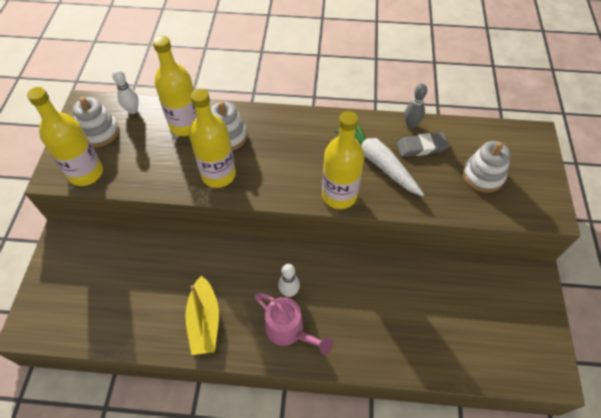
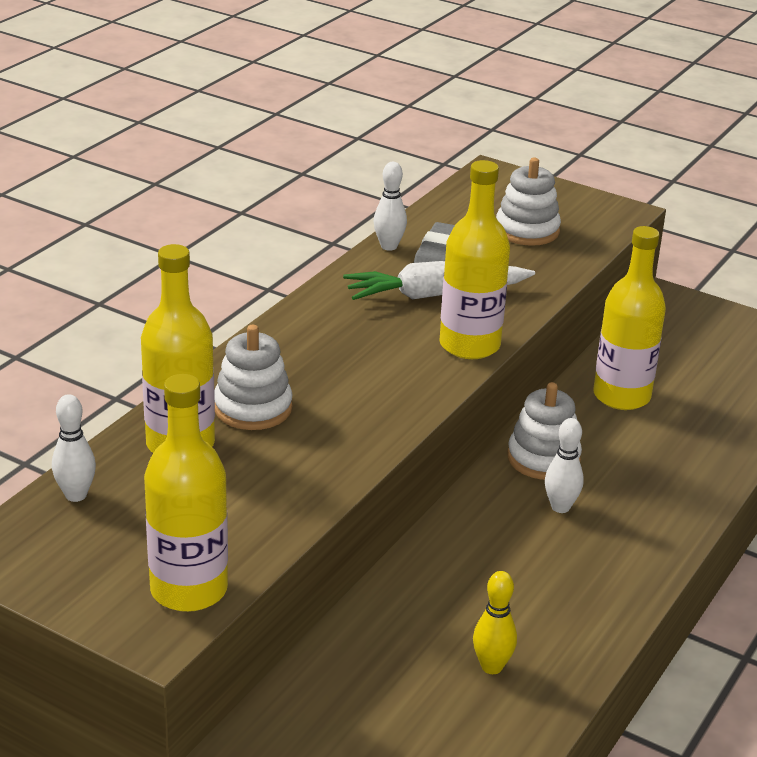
camera: 65 degrees left, 25 degrees down
white stacking toy [73,97,119,147] -> white stacking toy moved to [507,382,582,480]
yellow boat [185,275,219,355] -> none
yellow bottle [189,89,236,188] -> yellow bottle moved to [594,226,666,410]
pink watering can [254,293,333,355] -> none
grey bowling pin [405,84,427,128] -> white bowling pin [374,162,407,251]
none -> yellow bowling pin [473,571,517,674]

